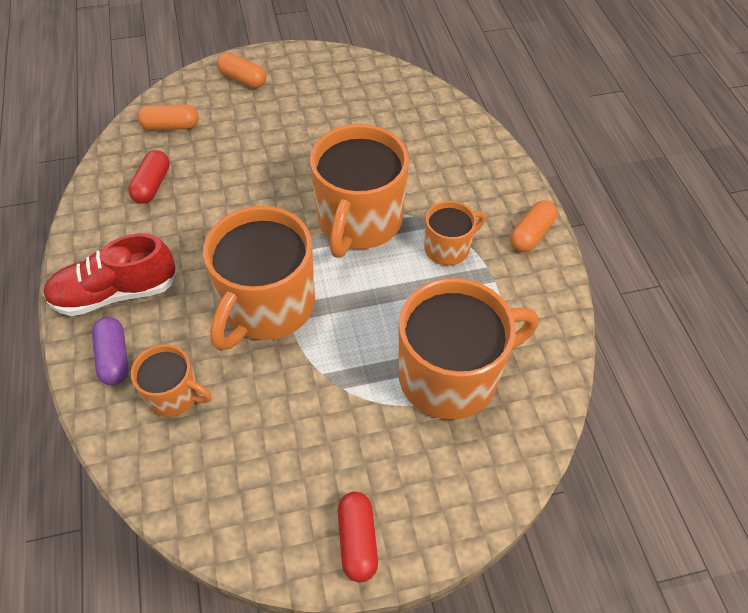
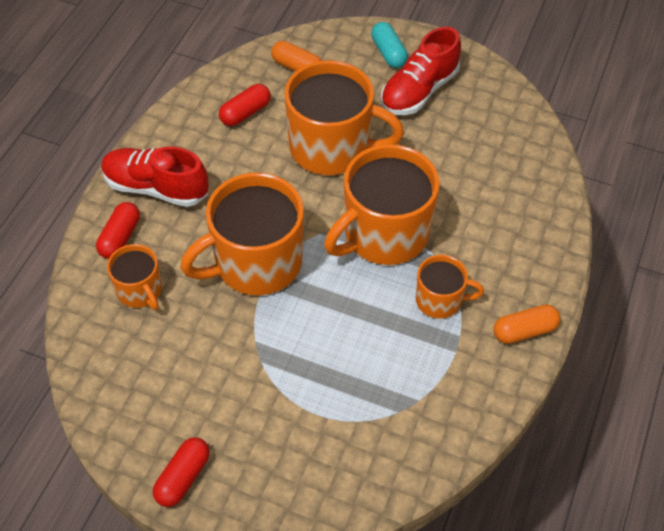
camera: 35 degrees right, 0 degrees up
purple capsule [92,317,129,385] -> red capsule [96,202,140,259]
orange capsule [217,52,266,88] -> turquoise capsule [371,22,408,68]
orange mug [399,278,538,420] -> orange mug moved to [284,60,404,175]
none -> red shoe [381,27,461,115]

